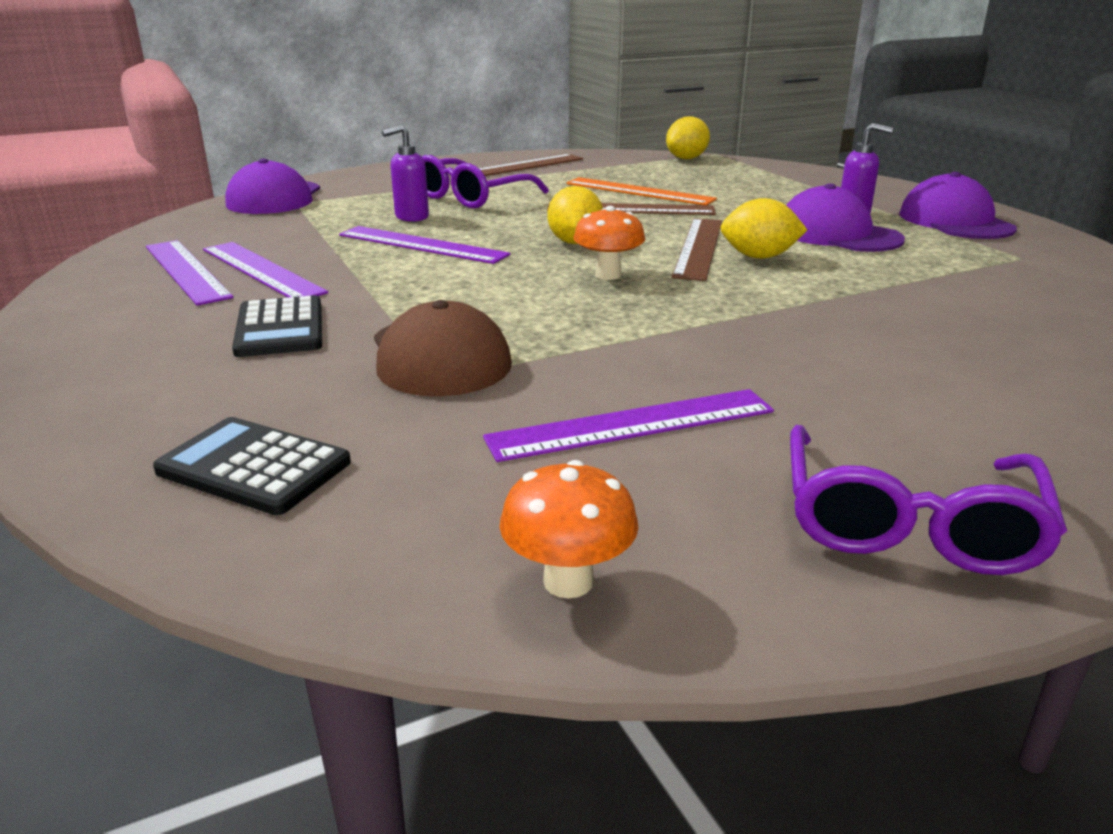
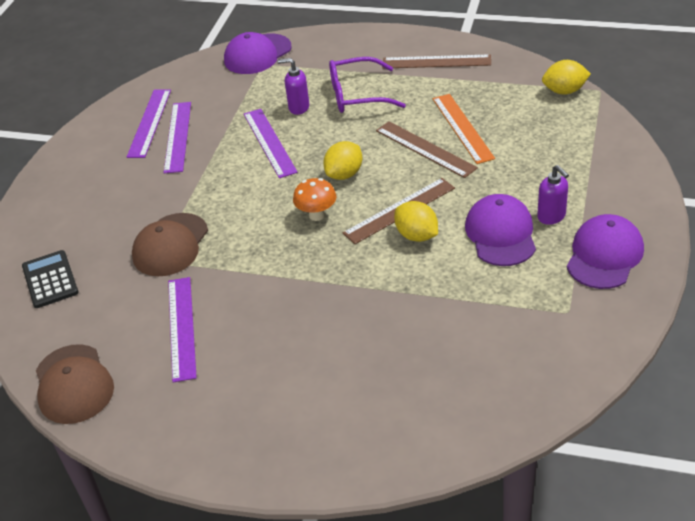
camera: 45 degrees right, 15 degrees up
black calculator [232,295,322,357] -> none
purple ruler [483,389,774,462] -> purple ruler turned 60 degrees clockwise [168,277,197,382]
orange mushroom [499,460,638,598] -> brown cap [36,344,114,424]
purple glasses [790,425,1067,575] -> none

